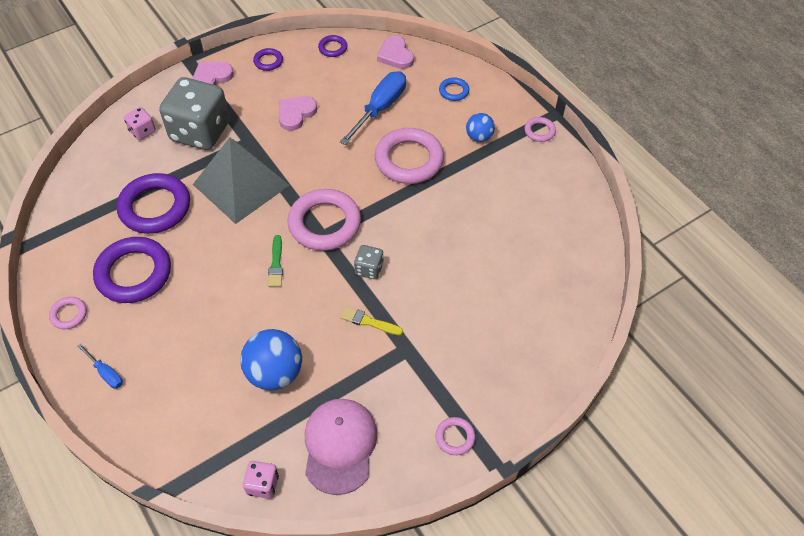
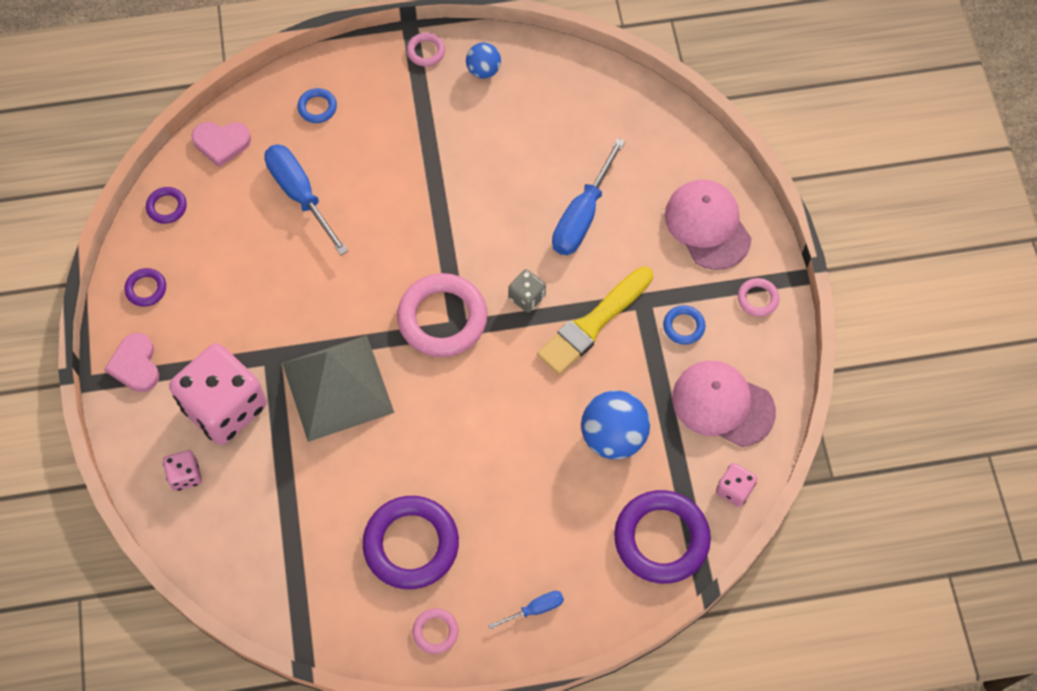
camera: 65 degrees left, 10 degrees up
purple ring [117,173,190,234] -> purple ring moved to [614,490,711,584]
grey dice [159,77,230,150] -> pink dice [169,343,267,445]
green brush [268,235,283,287] -> none
pink heart [279,96,317,131] -> none
yellow brush [340,307,403,335] -> yellow brush [537,266,653,375], size x2.01
pink ring [375,128,444,184] -> none
blue ball [466,113,495,142] -> blue ball moved to [466,43,501,79]
none -> blue screwdriver [552,138,625,255]
none -> blue ring [663,305,705,345]
none -> pink cap [665,180,752,270]

